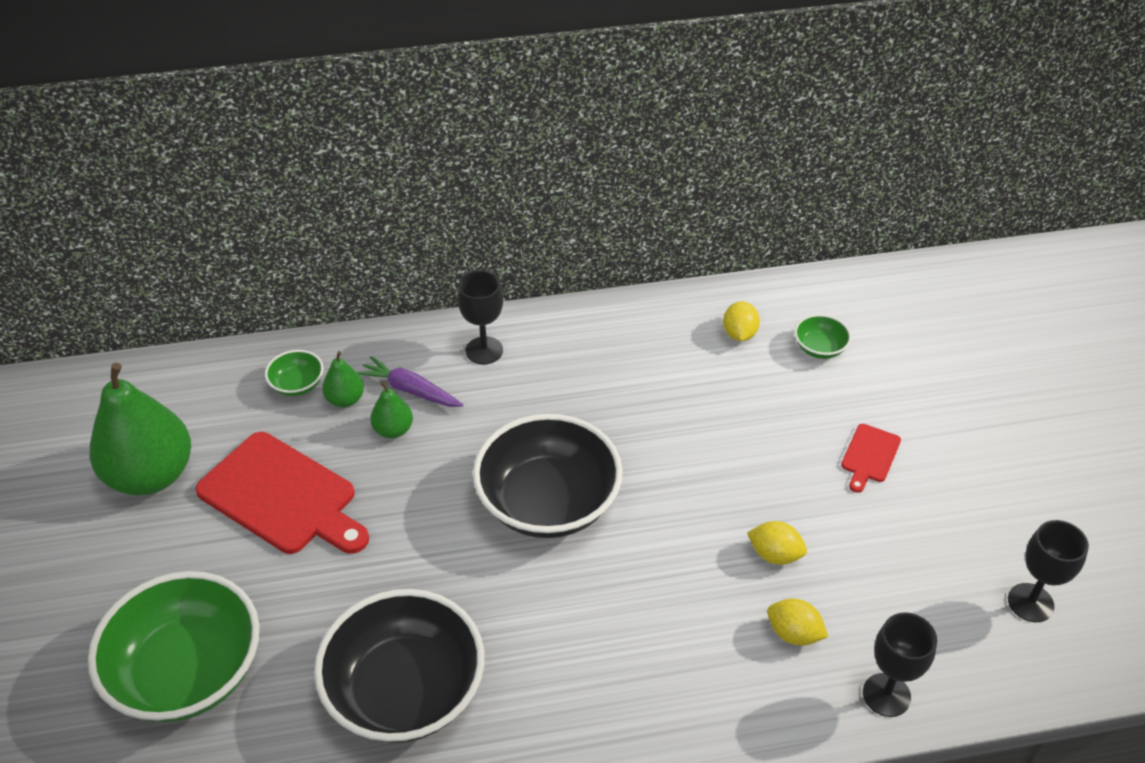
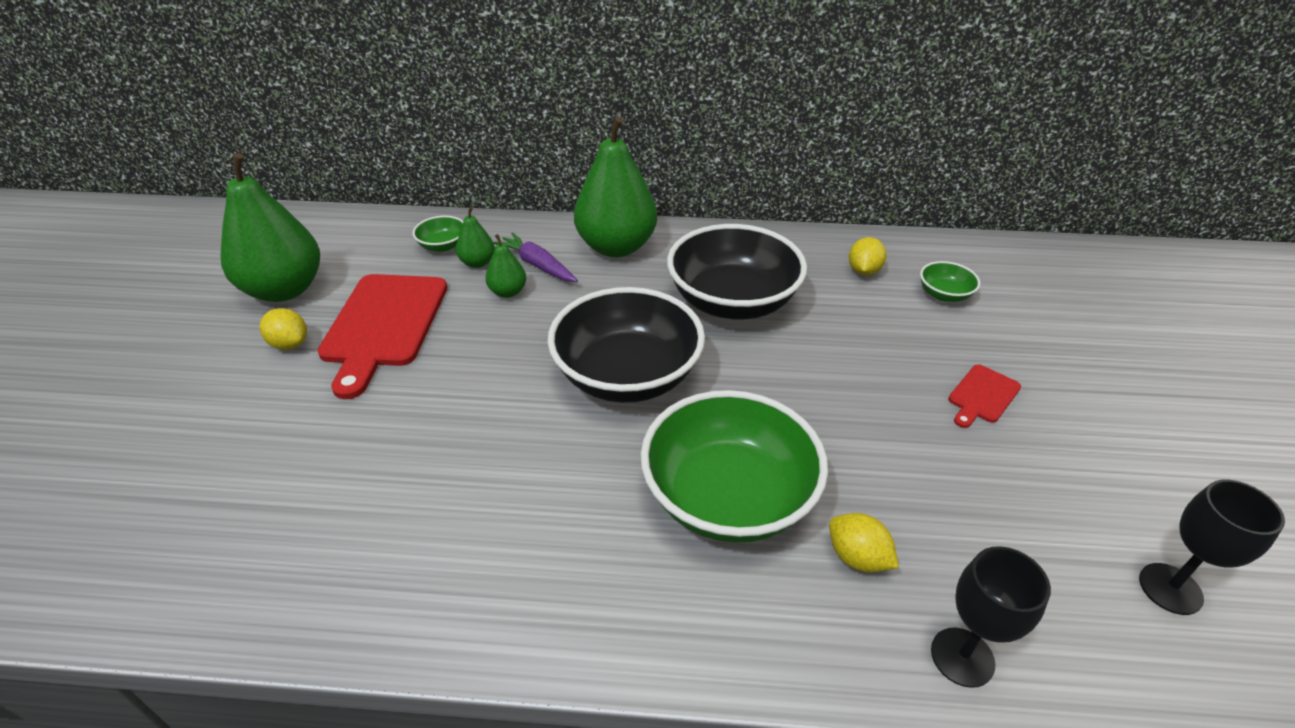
camera: 15 degrees right, 5 degrees down
green bowl [88,571,260,722] -> green bowl moved to [640,390,828,543]
red cutting board [195,432,369,554] -> red cutting board turned 45 degrees clockwise [317,274,447,399]
black bowl [314,589,485,743] -> black bowl moved to [667,224,807,319]
black goblet [457,270,503,364] -> green pear [574,116,657,257]
yellow lemon [747,521,807,565] -> yellow lemon moved to [260,308,307,350]

